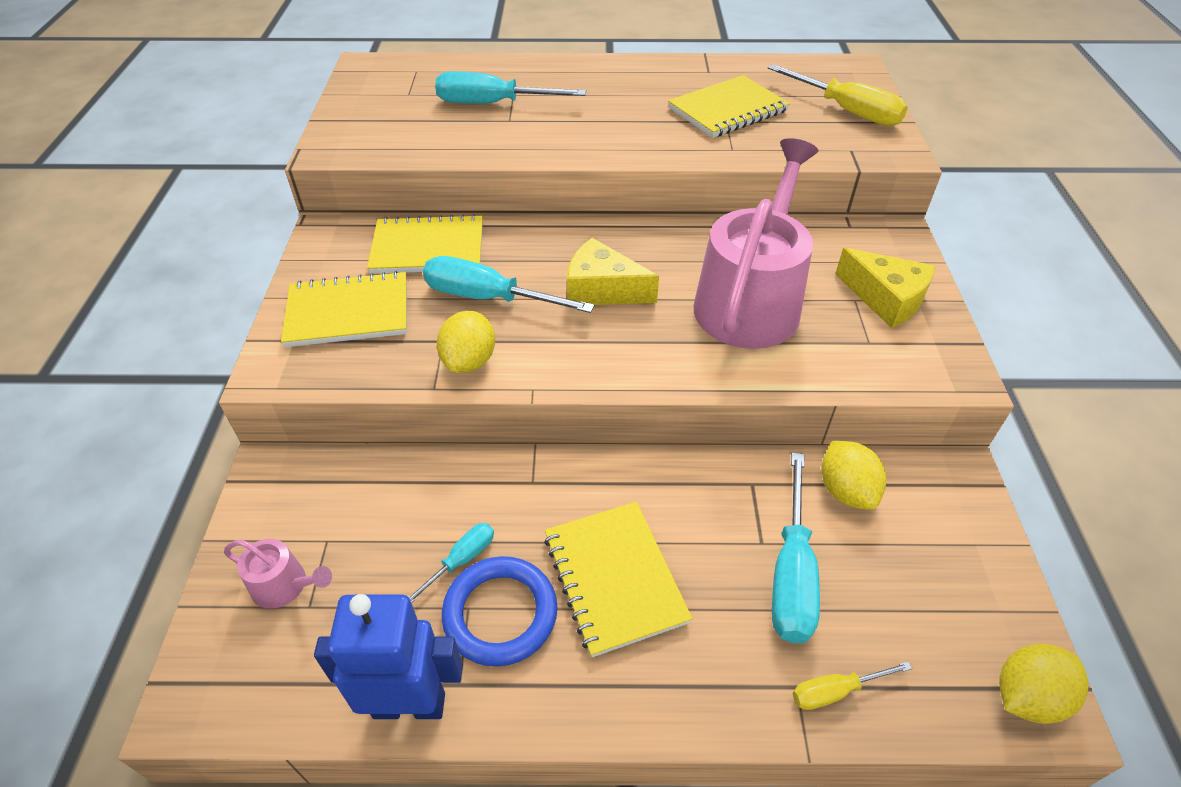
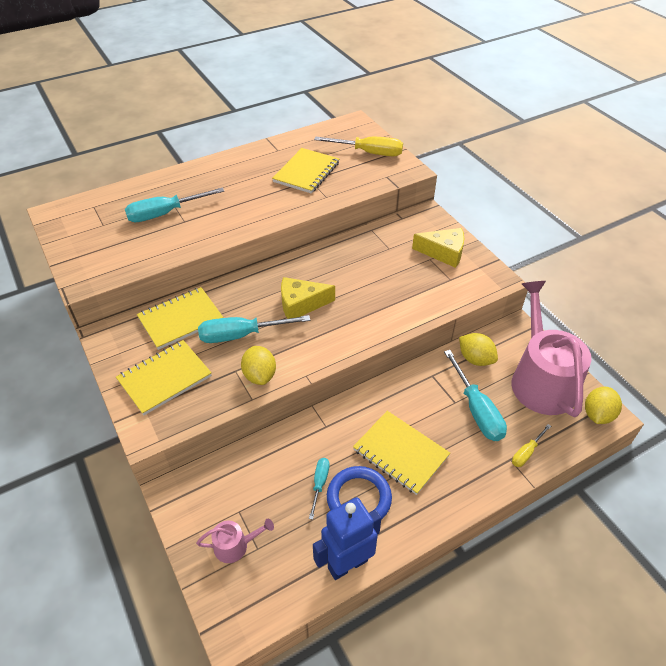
camera: 30 degrees left, 0 degrees up
pink watering can [694,138,818,349] -> pink watering can moved to [511,281,591,417]

